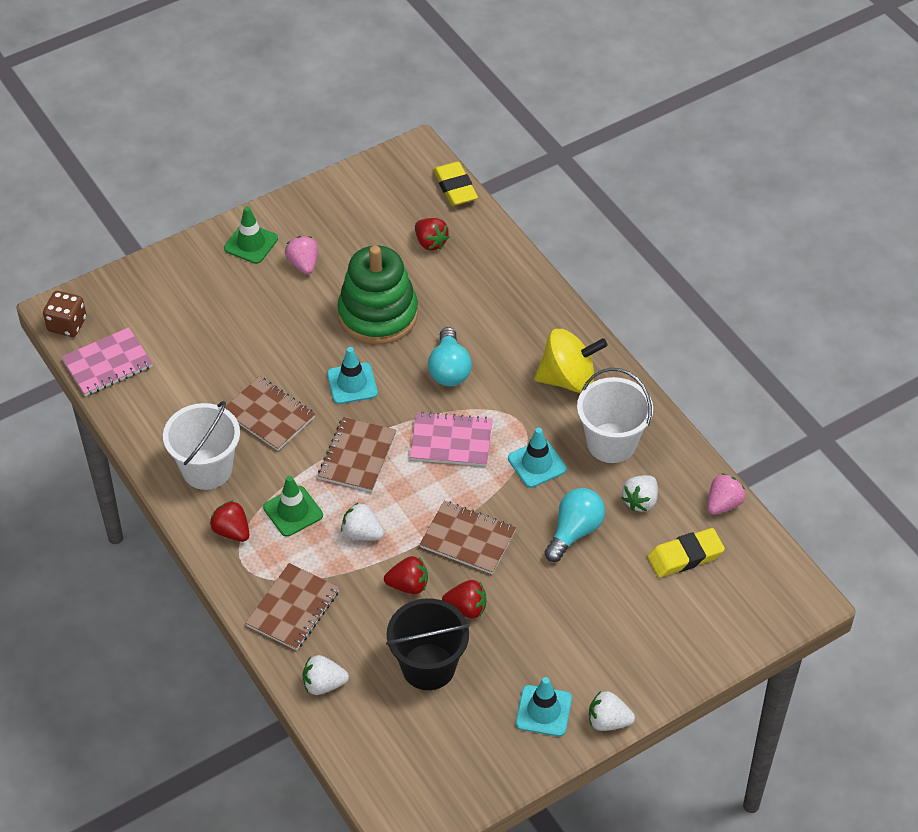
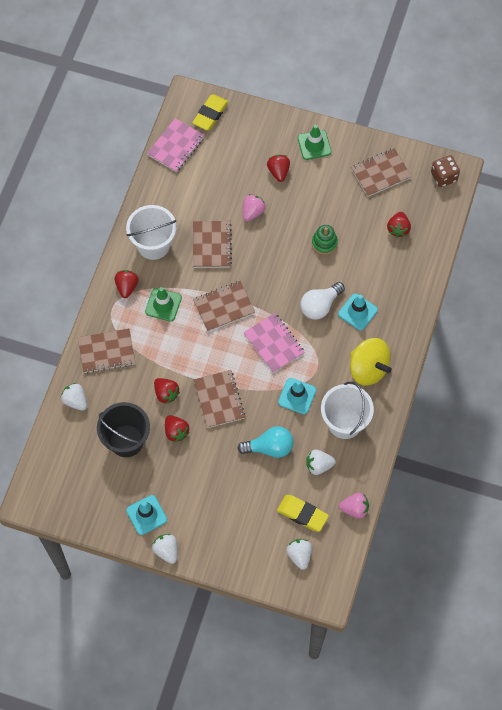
camera: 50 degrees right, 15 degrees up
brown dice [43,291,86,337] -> brown dice moved to [431,155,460,187]
pink notebook [61,327,153,396] -> pink notebook turned 75 degrees counterclockwise [147,118,205,172]
pink strawberry [285,236,318,274] -> pink strawberry moved to [243,194,266,221]
turquoise traffic cone [327,347,378,404] -> turquoise traffic cone moved to [338,294,378,330]
green stacking toy [337,245,418,345] -> green stacking toy [312,225,338,255], size x0.47
white strawberry [341,502,384,540] -> white strawberry moved to [286,539,312,570]
turquoise light bulb [428,327,472,386] -> white light bulb [300,282,345,320]
yellow eraser [433,162,478,206] -> yellow eraser moved to [192,94,229,130]
none -> red strawberry [267,155,290,182]
none -> brown notebook [351,148,412,197]

